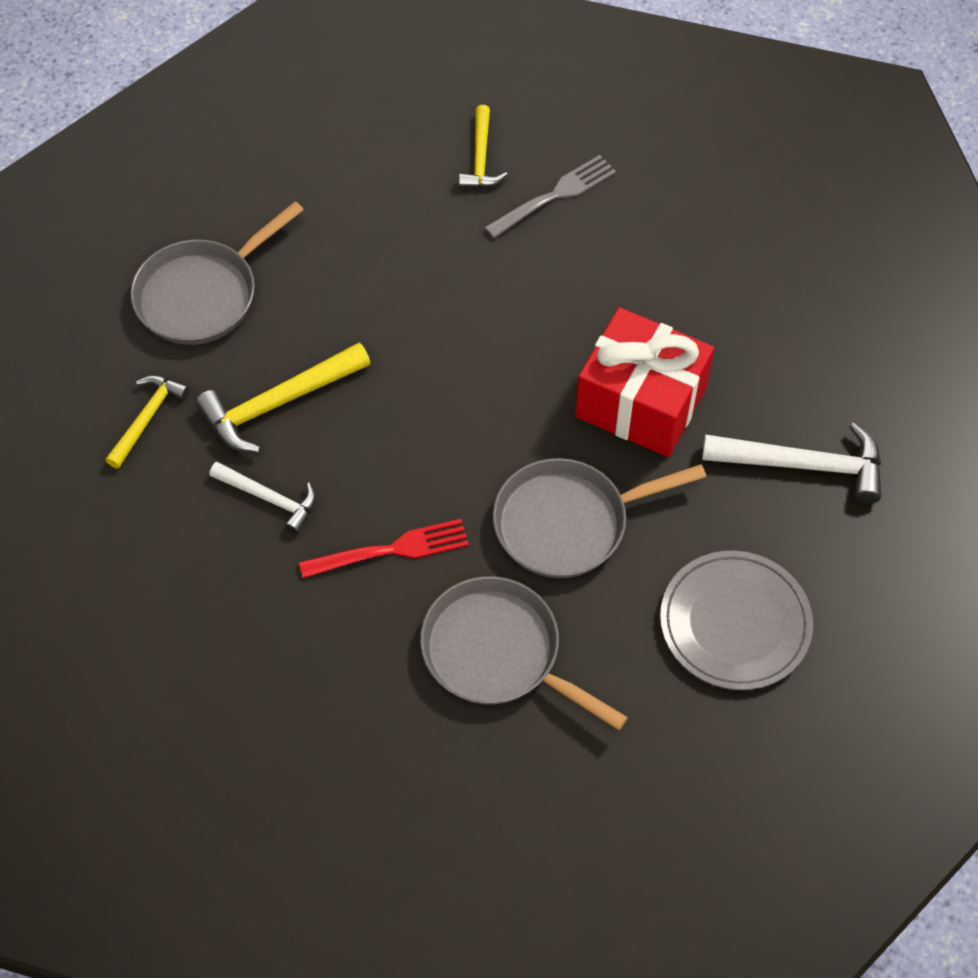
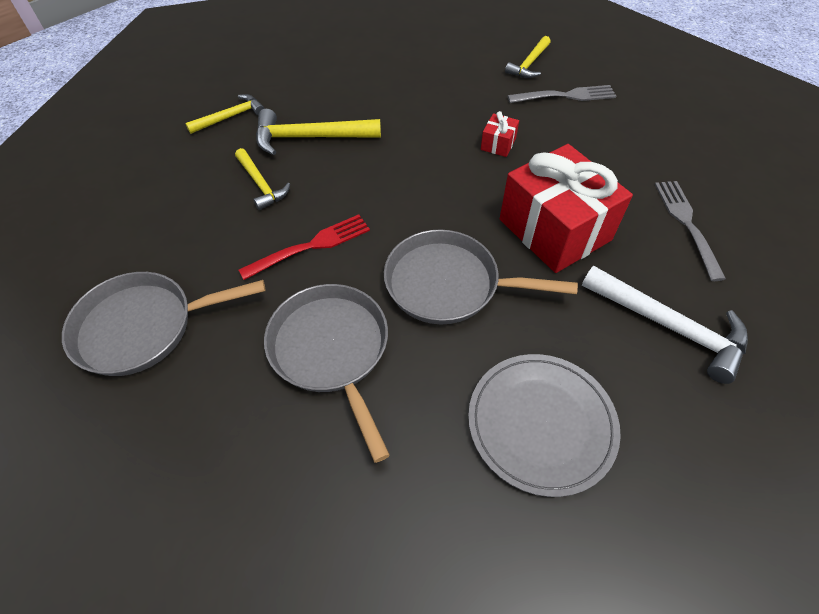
camera: 30 degrees right, 5 degrees down
grey pan [130,201,304,345] -> grey pan moved to [62,272,265,376]
white hammer [210,462,316,534] -> yellow hammer [235,148,290,210]
red fork [299,519,469,578] -> red fork turned 45 degrees counterclockwise [239,214,370,280]
none -> red gift [481,111,519,157]
none -> grey fork [655,181,726,281]

